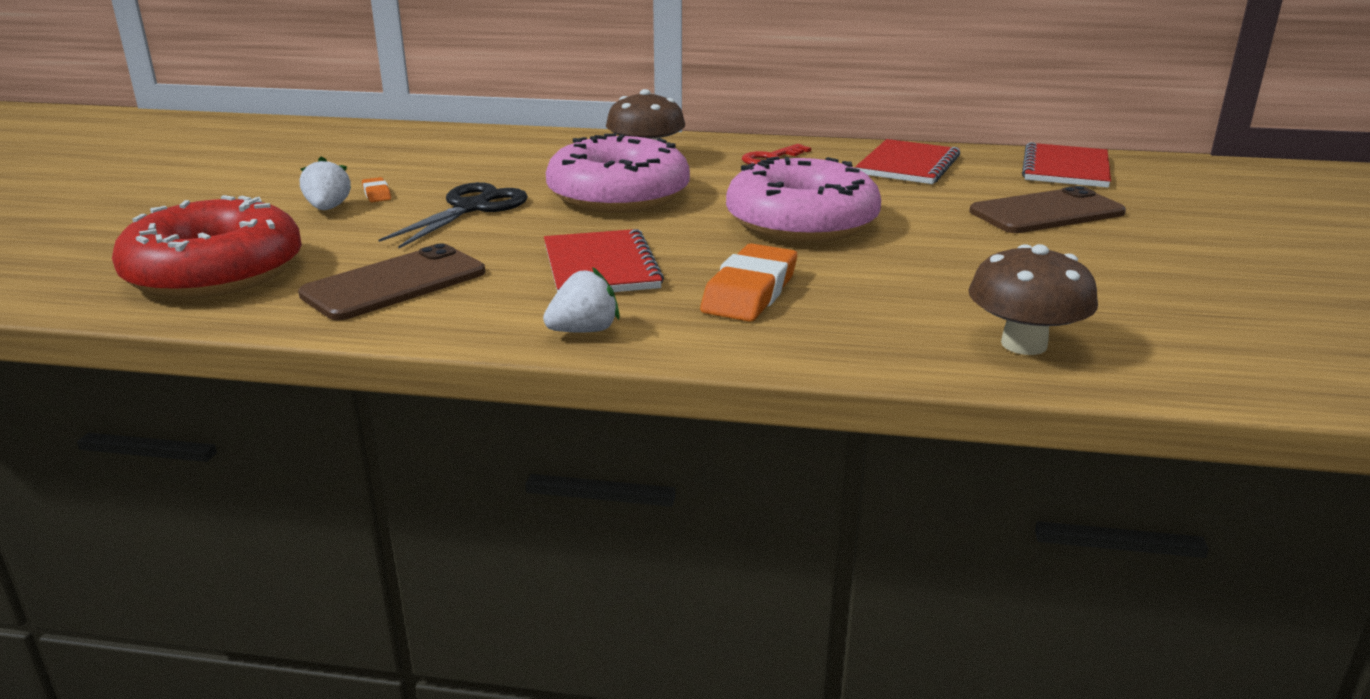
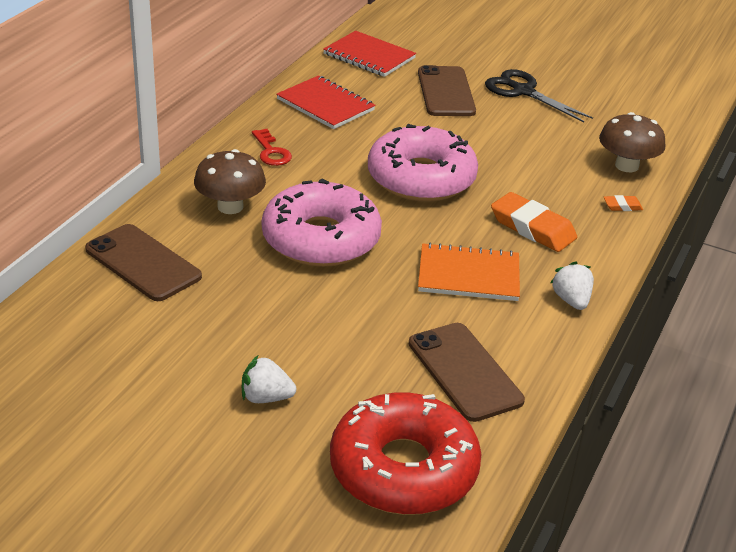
camera: 75 degrees left, 10 degrees up
orange eraser [362,177,391,202] -> orange eraser moved to [604,195,643,211]
black scissors [378,182,528,249] -> black scissors moved to [485,69,593,122]
red notebook [544,229,664,292] -> orange notebook [418,243,520,301]
none -> brown phone [85,224,202,301]

